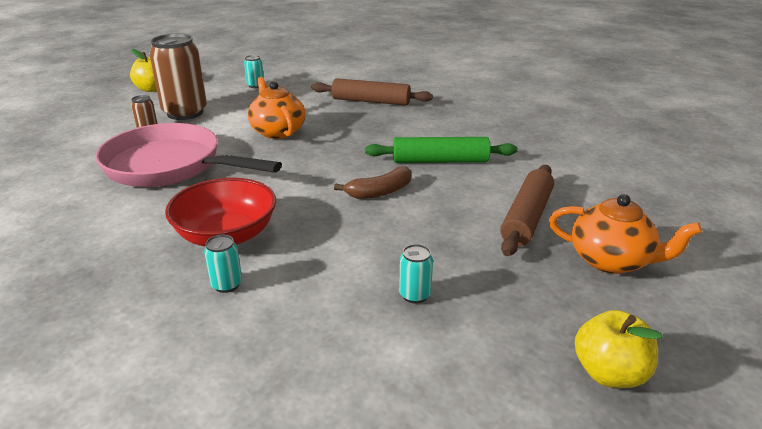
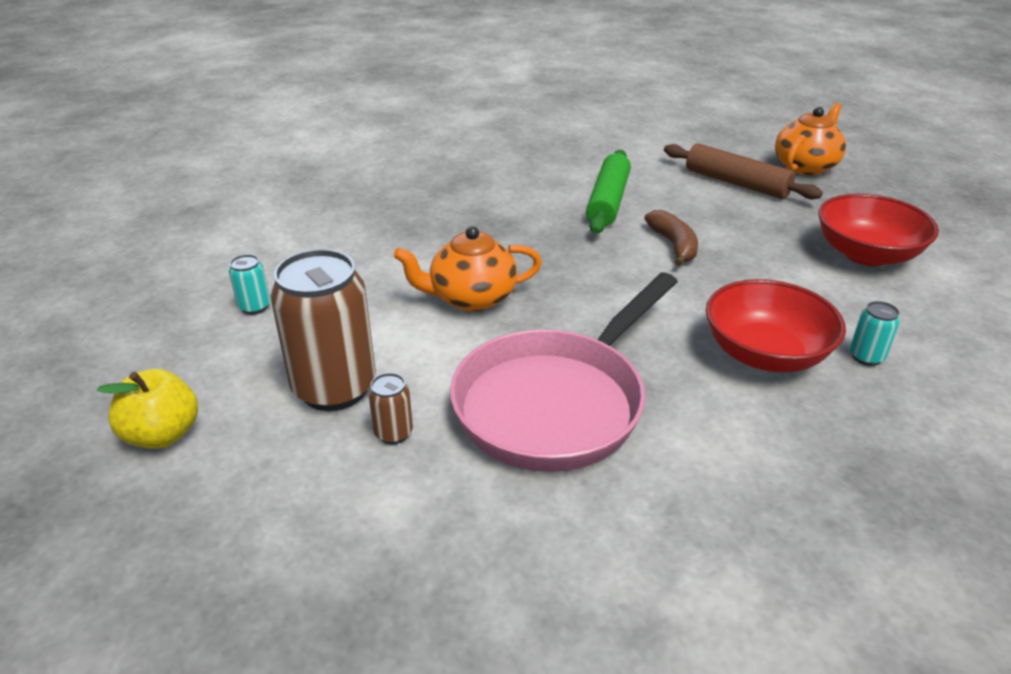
camera: 75 degrees left, 5 degrees up
brown rolling pin [312,78,433,106] -> none
turquoise can [399,244,433,303] -> red bowl [818,194,939,266]
yellow apple [575,310,662,388] -> none

